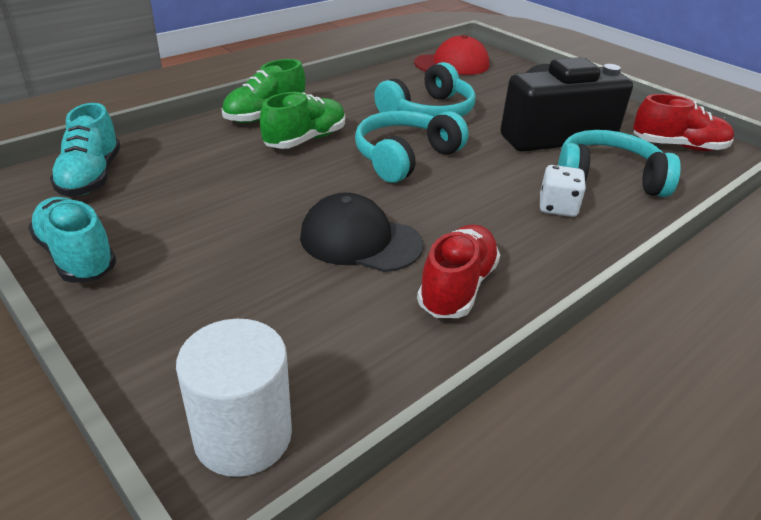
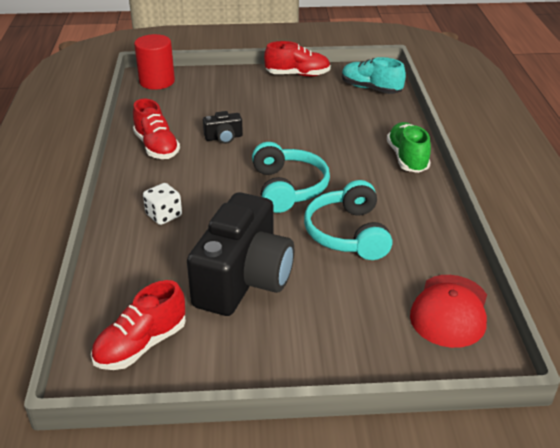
camera: 130 degrees right, 0 degrees up
turquoise shoe [28,197,117,283] -> red shoe [264,41,331,77]
white cylinder [176,319,292,477] -> red cylinder [134,34,175,90]
green shoe [260,92,345,149] -> none
black cap [300,193,423,272] -> black camera [203,111,243,144]
turquoise headphones [558,130,681,197] -> none

